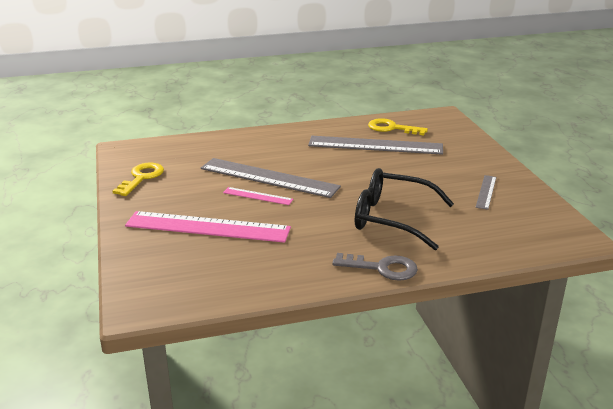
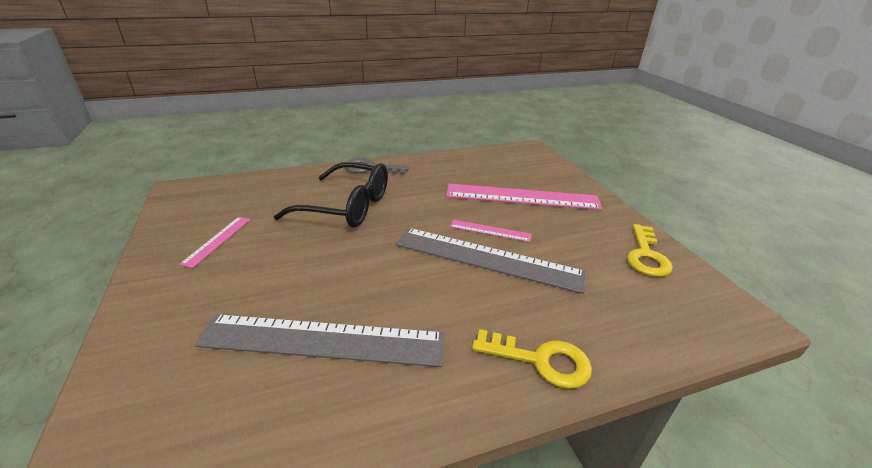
camera: 175 degrees right, 5 degrees up
yellow key [368,118,428,136] -> yellow key moved to [472,329,592,389]
grey ruler [475,175,496,210] -> pink ruler [179,217,251,268]

